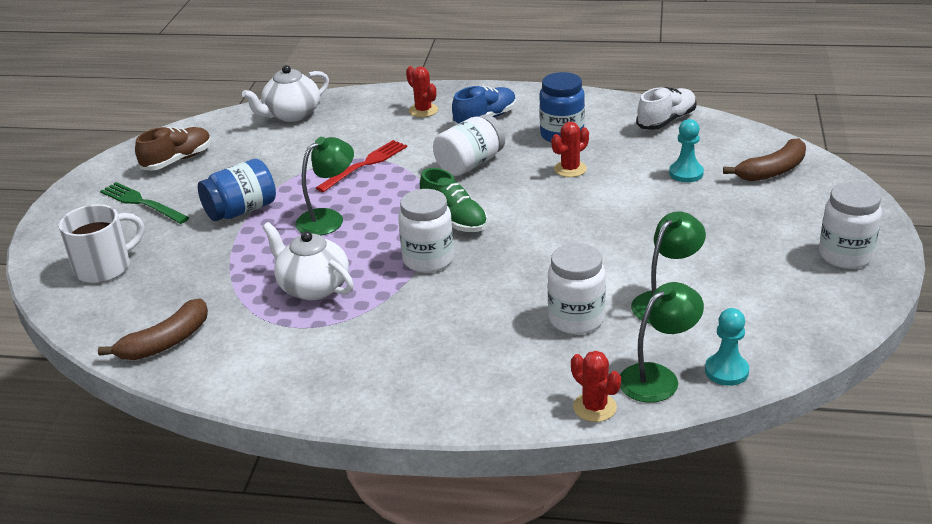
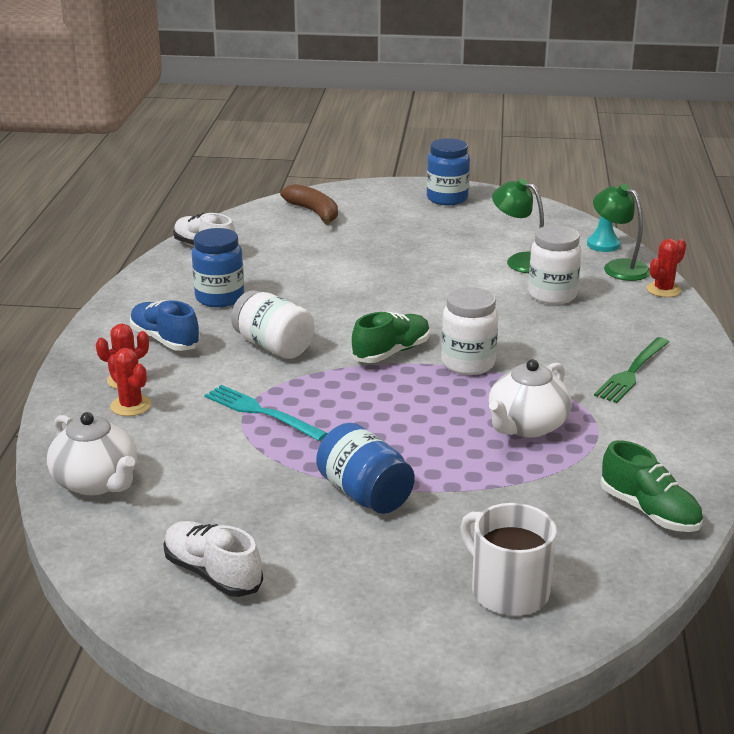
camera: 95 degrees left, 5 degrees down
brown banana [98,299,208,360] -> green shoe [600,440,703,532]
green fork [100,182,189,224] -> green fork moved to [594,337,669,403]
brown shoe [135,127,211,171] -> white shoe [163,521,263,597]
green lamp [295,137,354,235] -> none
red fork [316,140,407,192] -> turquoise fork [205,385,328,441]
red cactus [551,122,589,177] -> red cactus moved to [108,348,151,416]
turquoise pawn [669,119,704,182] -> none
white jar [819,182,882,269] -> blue jar [427,138,470,205]

